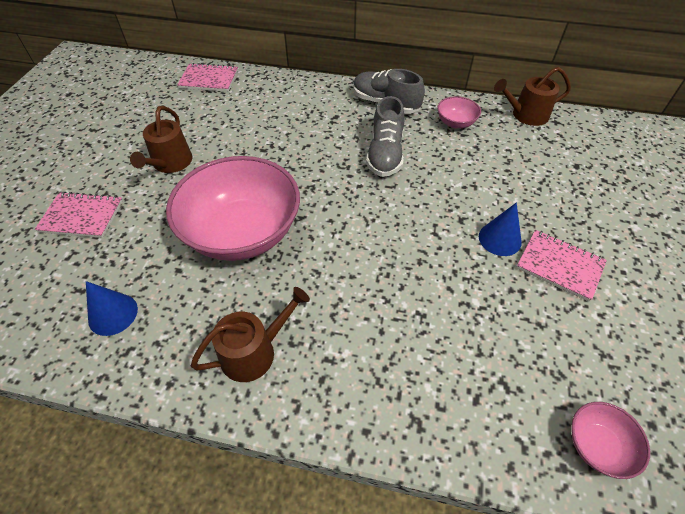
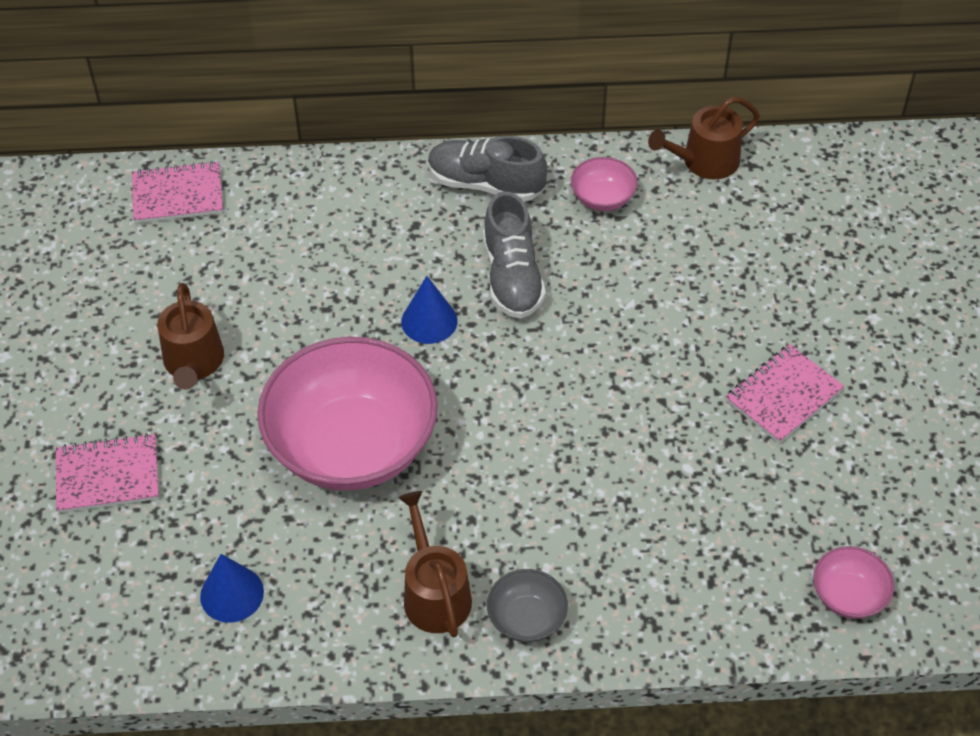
camera: 15 degrees left, 0 degrees up
brown watering can [191,287,310,382] -> brown watering can turned 60 degrees counterclockwise [398,491,472,637]
blue cone [479,202,522,256] -> blue cone moved to [401,276,458,344]
pink notebook [516,230,607,302] -> pink notebook turned 60 degrees counterclockwise [726,344,844,444]
none -> grey bowl [487,569,568,643]

